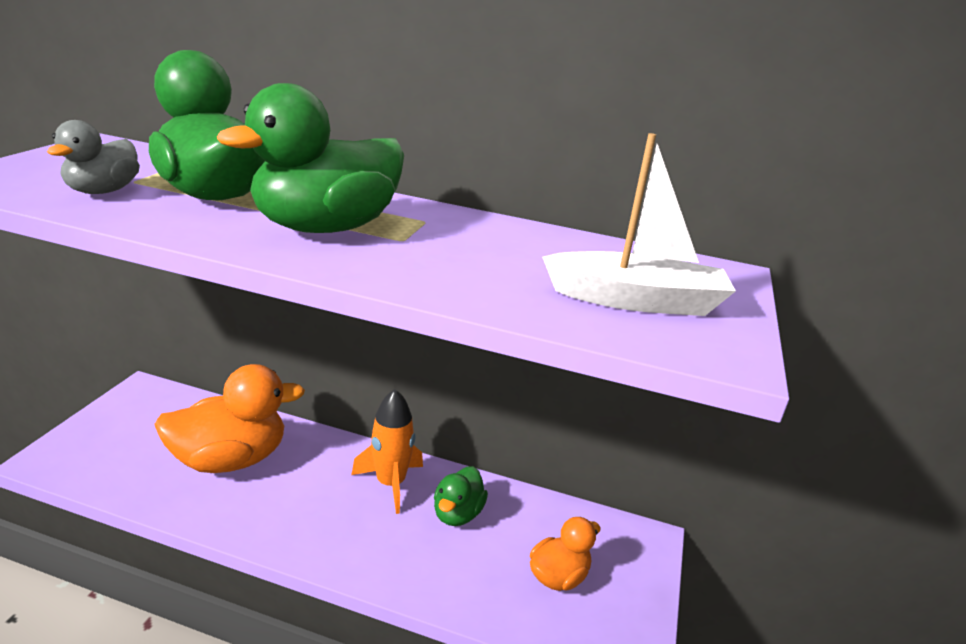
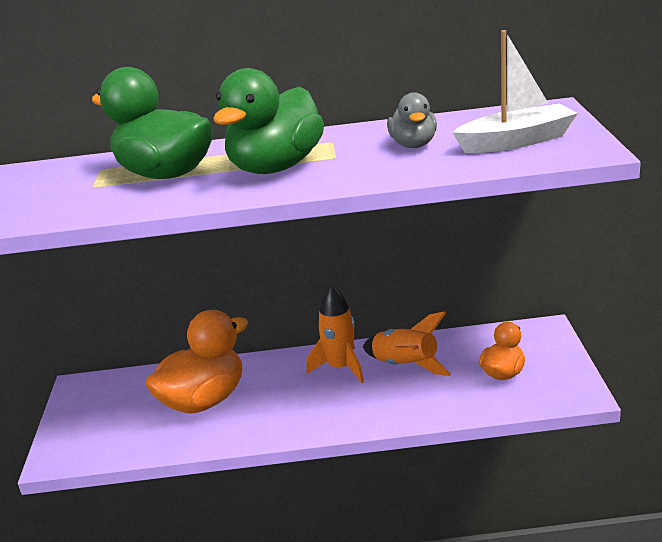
camera: 15 degrees left, 0 degrees up
grey duck [47,120,140,194] -> grey duck moved to [387,92,437,148]
green duck [434,466,488,526] -> orange rocket [363,312,451,376]

